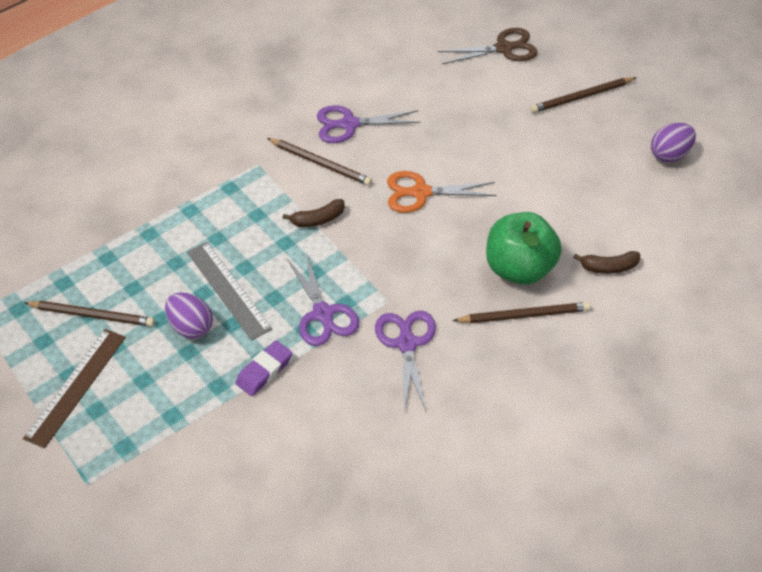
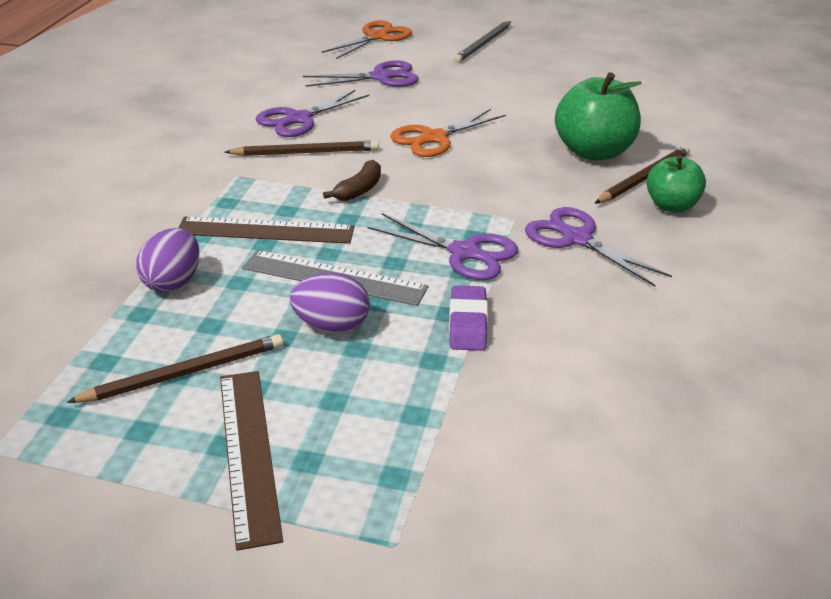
camera: 40 degrees left, 15 degrees down
brown scissors [438,28,538,64] -> orange scissors [322,20,412,59]
brown pencil [531,77,637,113] -> grey pencil [454,21,511,63]
brown banana [573,251,640,274] -> none
purple egg [651,123,696,162] -> purple egg moved to [136,228,200,292]
none -> brown ruler [178,216,354,244]
none -> purple scissors [303,60,419,87]
none -> green apple [647,155,706,212]

